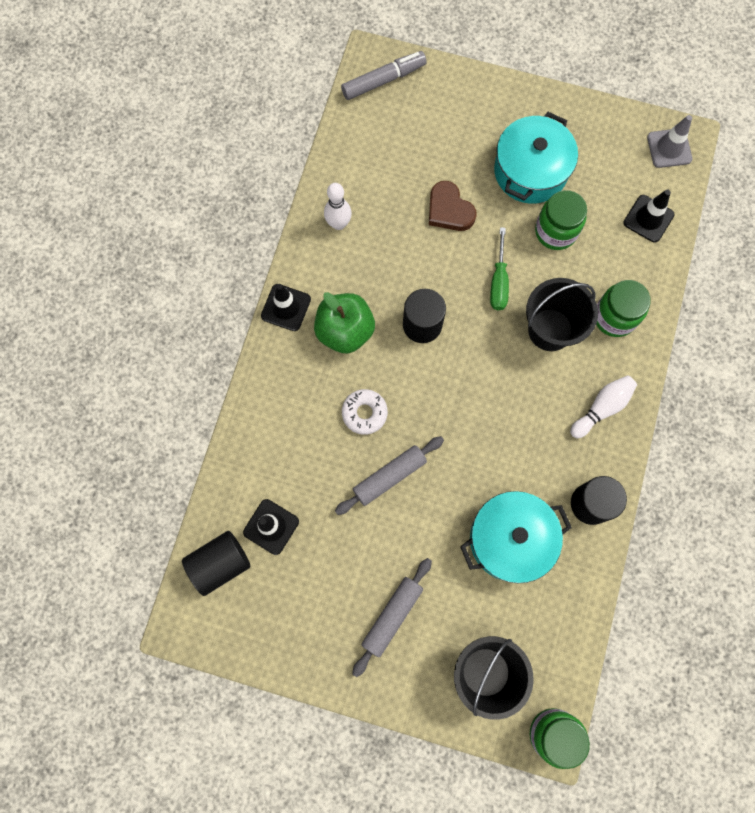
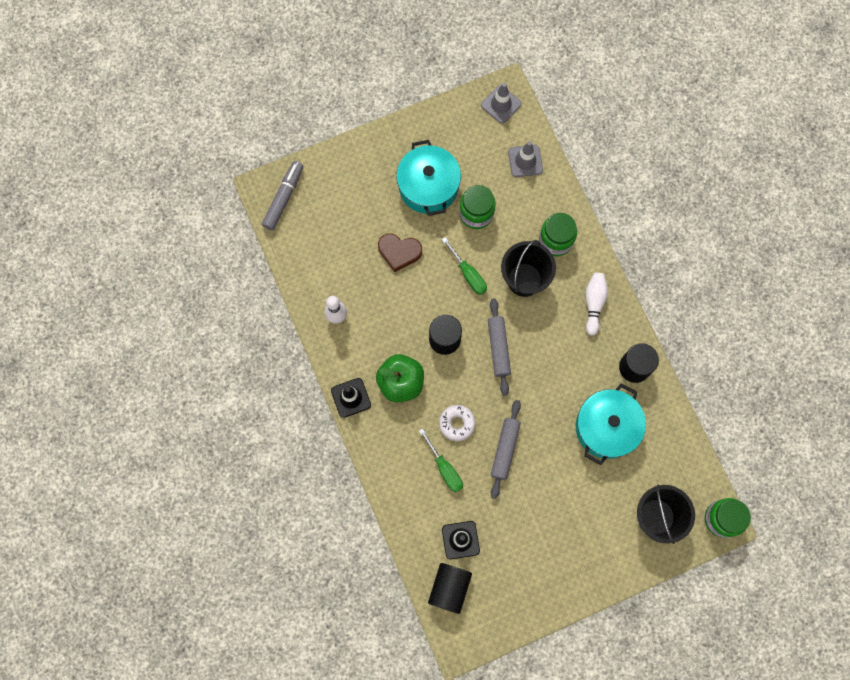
camera: 40 degrees left, 0 degrees up
grey rolling pin [352,558,432,677] -> grey rolling pin moved to [488,298,511,396]
black traffic cone [623,189,674,243] -> grey traffic cone [508,141,543,177]
none -> green screwdriver [419,428,463,492]

